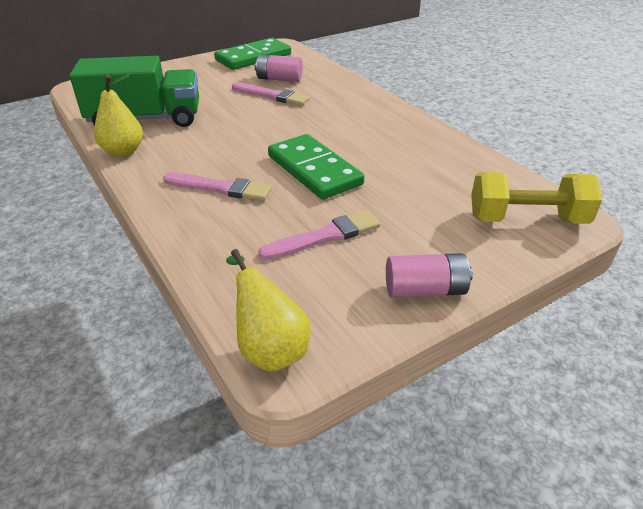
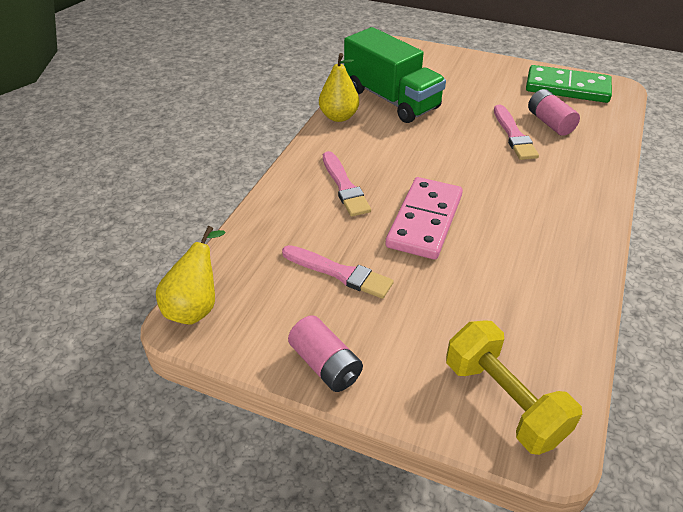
camera: 55 degrees right, 5 degrees up
green domino [268,134,365,200] -> pink domino [386,177,463,260]

